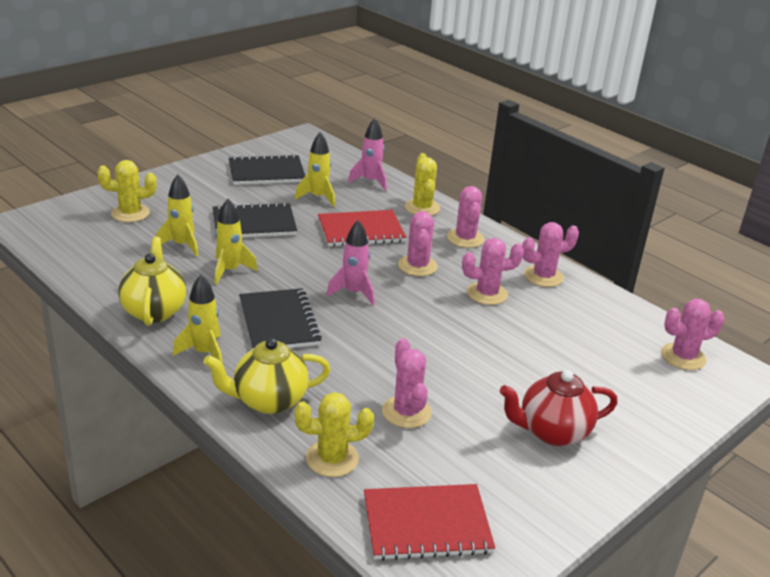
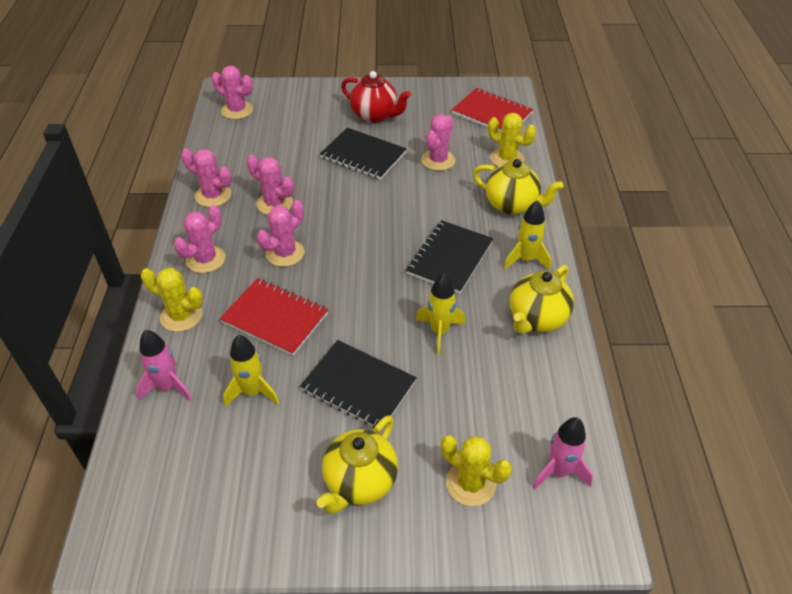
camera: 135 degrees left, 15 degrees up
yellow rocket [156,174,198,257] -> none
black notebook [229,154,305,185] -> black notebook moved to [320,128,407,180]
pink rocket [326,220,375,305] -> pink rocket moved to [533,417,593,490]
yellow cactus [405,153,440,216] -> yellow cactus turned 75 degrees clockwise [141,268,203,332]
none -> yellow teapot [317,415,398,514]

